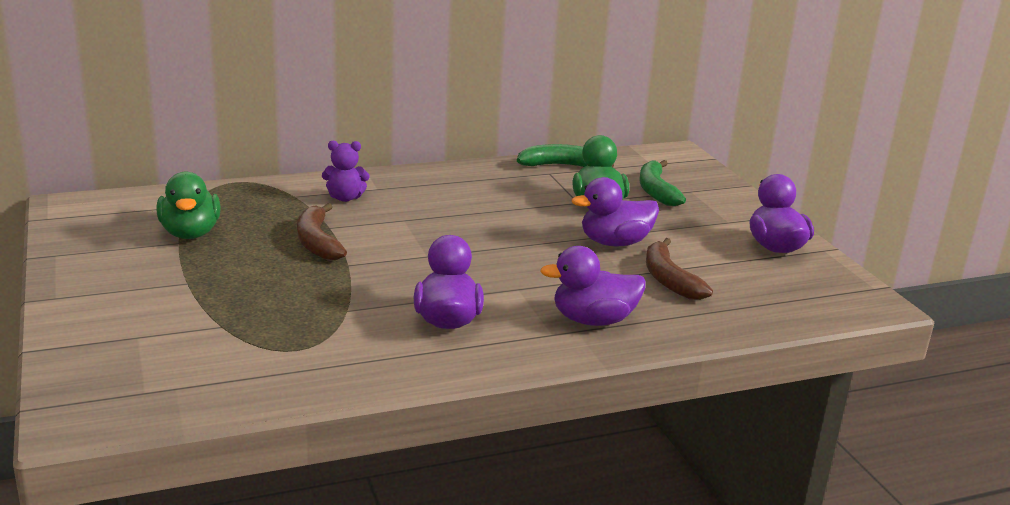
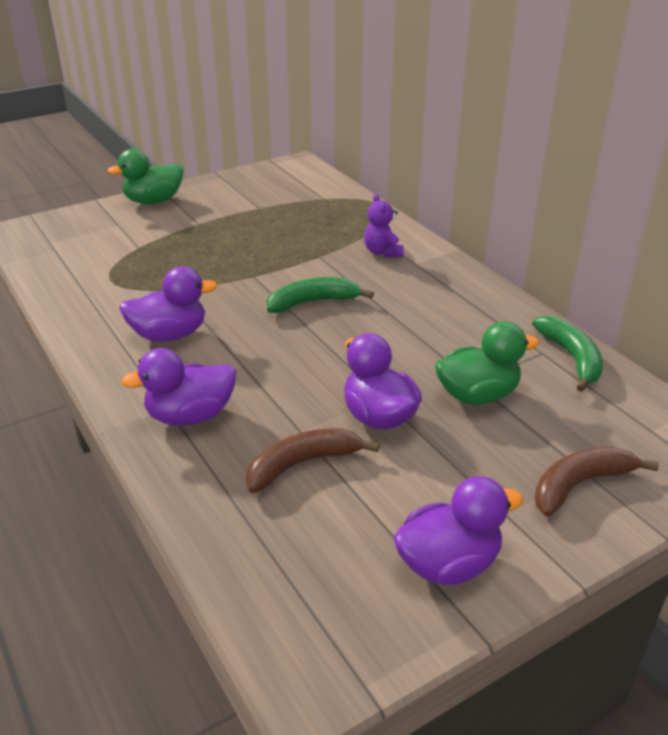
camera: 80 degrees right, 10 degrees up
green duck [156,172,221,239] -> green duck moved to [107,149,183,204]
brown banana [297,203,347,260] -> brown banana moved to [535,447,659,517]
purple duck [540,246,646,326] -> purple duck turned 90 degrees counterclockwise [121,348,236,426]
green banana [639,160,686,206] -> green banana moved to [266,277,374,313]

